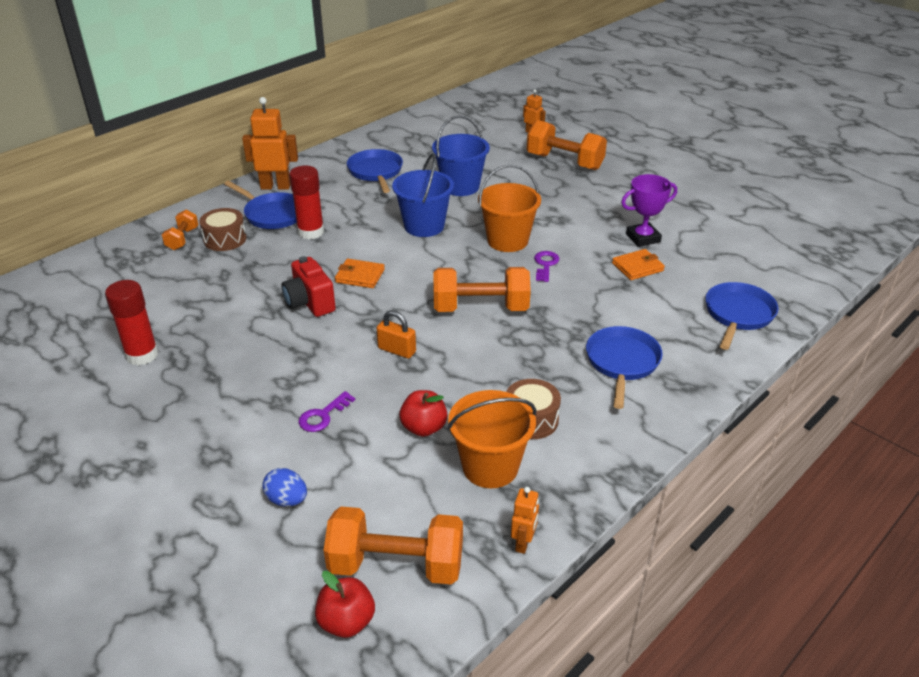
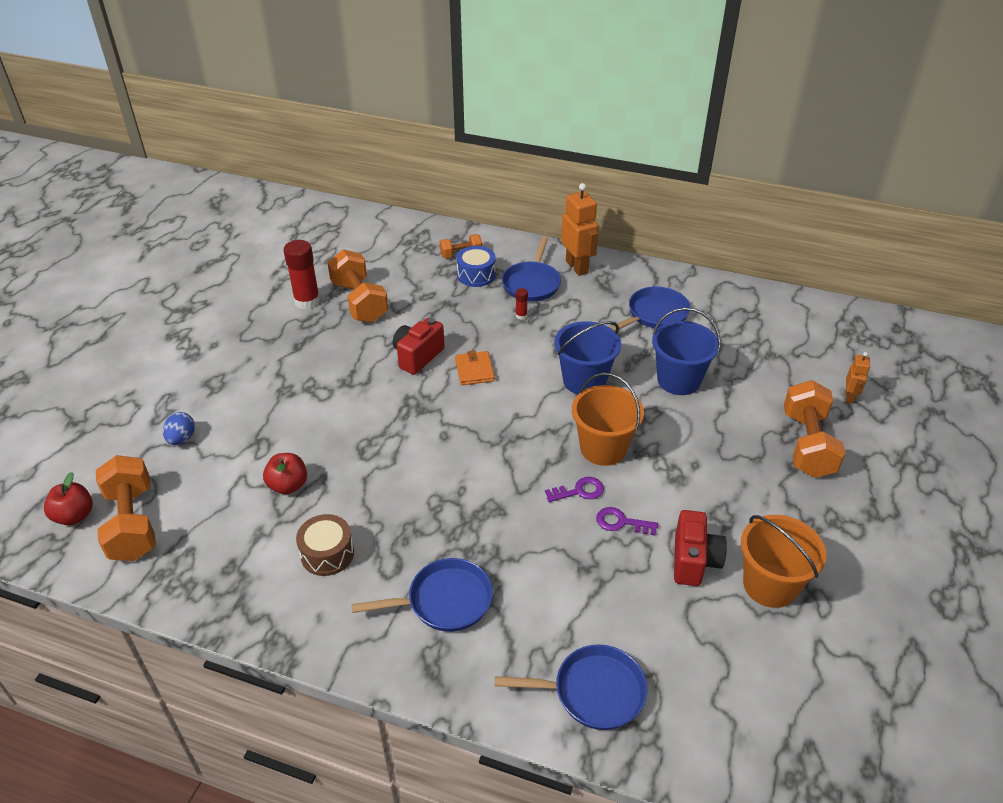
camera: 65 degrees right, 5 degrees up
brown drum [199,208,247,251] -> blue drum [456,246,496,287]
red glue stick [289,166,324,240] -> red glue stick [515,288,528,320], size x0.45
purple key [299,391,355,432] -> purple key moved to [596,507,658,535]
orange padlock [376,310,416,359] -> none
orange dumbbell [434,267,531,312] -> orange dumbbell moved to [327,249,388,323]
orange bucket [447,390,536,488] -> orange bucket moved to [741,515,826,608]
orange robot [511,487,539,554] -> none
orange wallet [612,249,665,280] -> none
purple trophy [621,174,677,247] -> red camera [674,510,727,586]

